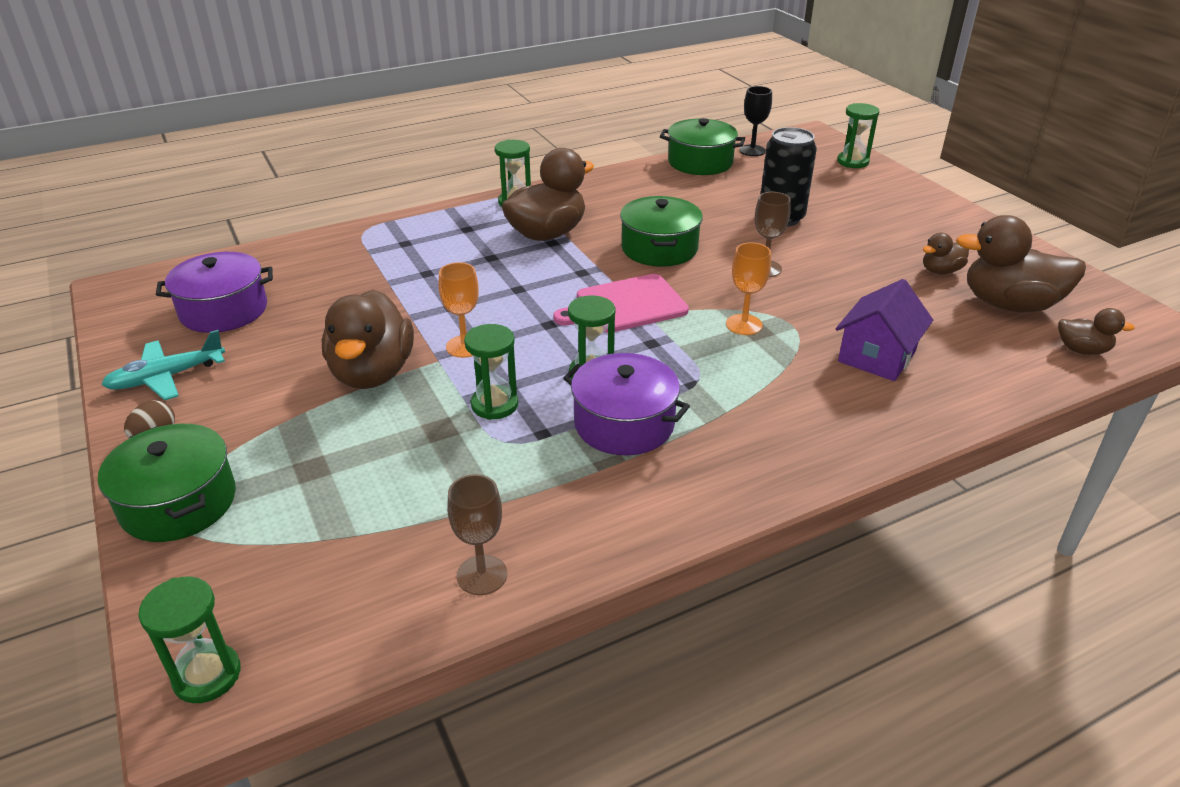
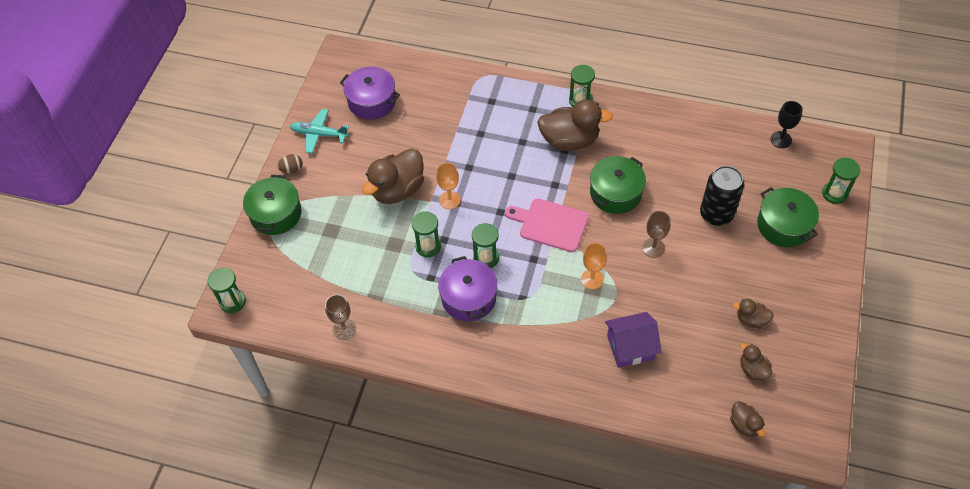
camera: 45 degrees right, 20 degrees up
green pot [660,118,745,175] -> green pot moved to [757,187,819,247]
brown duck [956,215,1086,312] -> brown duck [740,343,773,380], size x0.50

